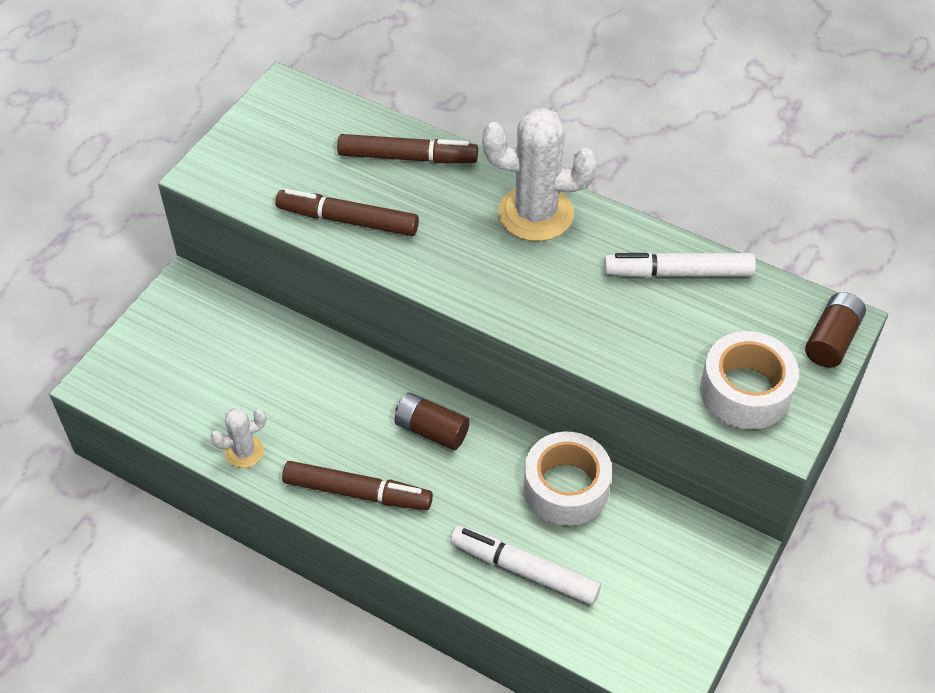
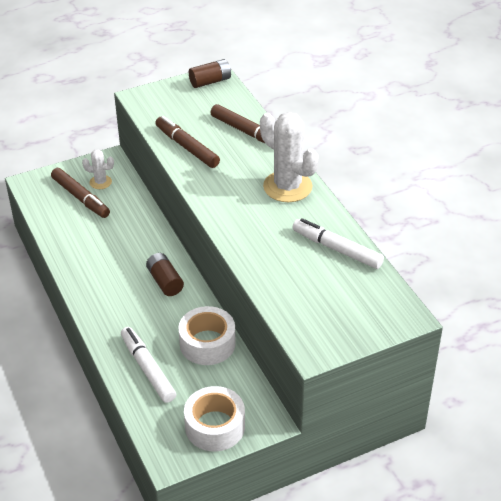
camera: 35 degrees right, 10 degrees down
white cactus [210,408,266,468] -> white cactus moved to [82,149,114,189]
brown marker [282,461,433,510] -> brown marker moved to [51,168,110,218]
white tape [700,331,799,429] -> white tape moved to [184,386,245,451]
brown battery [805,292,866,368] -> brown battery moved to [189,59,231,88]

